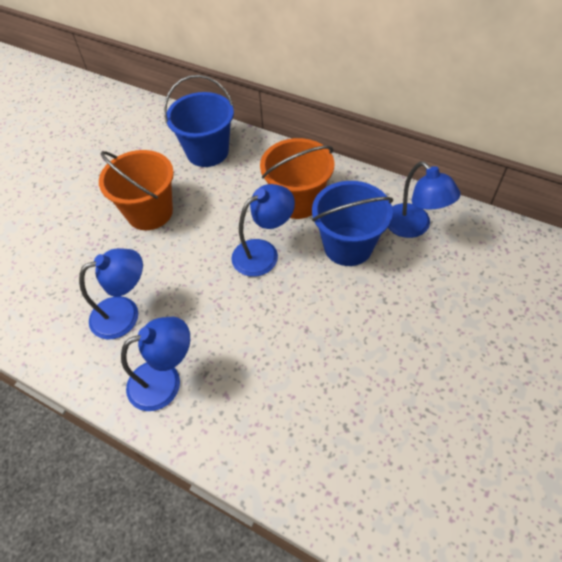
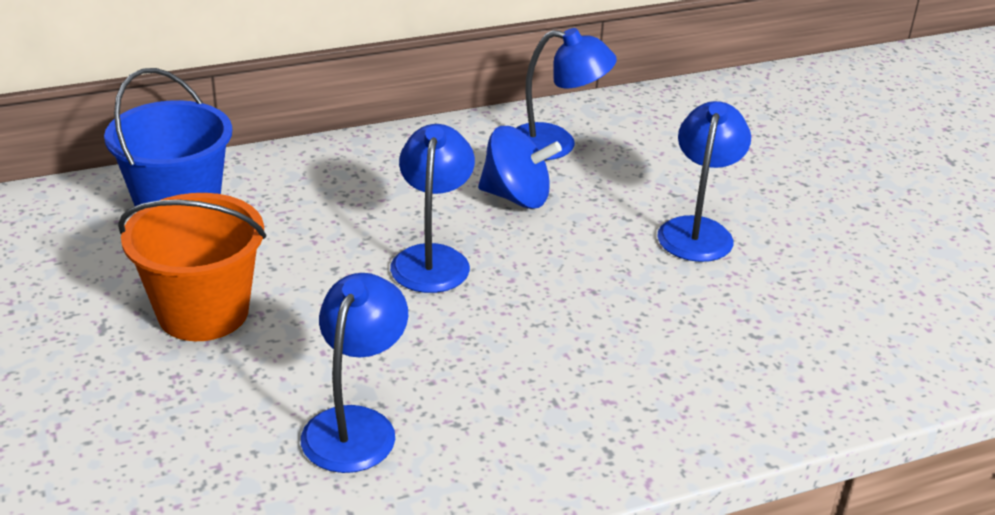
camera: 55 degrees left, 20 degrees down
blue lamp [121,317,190,411] -> blue lamp moved to [657,101,751,262]
orange bucket [260,138,334,219] -> none
blue bucket [312,181,393,266] -> blue spinning top [478,126,562,209]

